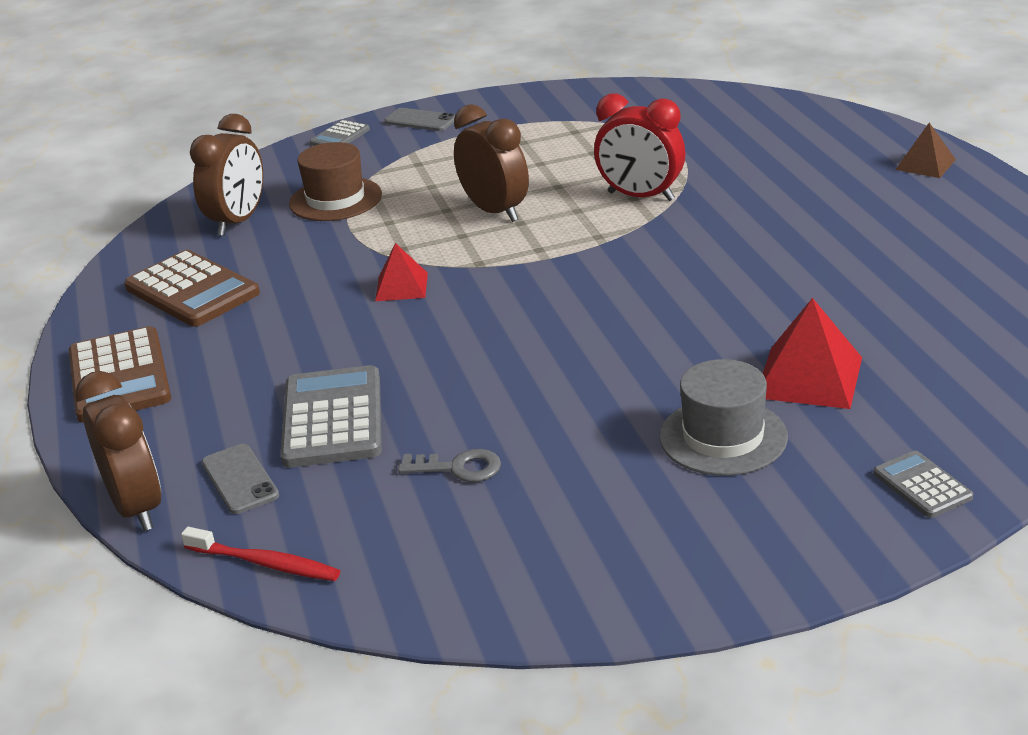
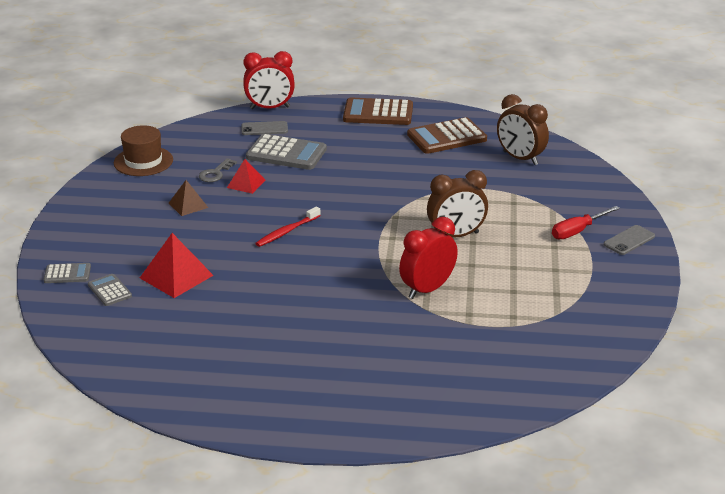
camera: 110 degrees right, 0 degrees up
brown clock [75,371,161,531] -> red clock [243,51,295,109]
red toothbrush [181,527,340,581] -> red toothbrush moved to [255,207,321,247]
brown hat [289,142,382,221] -> brown hat moved to [114,125,173,176]
grey calculator [310,120,370,146] -> grey calculator moved to [88,274,132,306]
red pyramid [375,243,428,301] -> red pyramid moved to [227,159,265,194]
grey hat [659,359,788,476] -> none
brown pyramid [895,123,956,178] -> brown pyramid moved to [169,180,208,216]
none -> red screwdriver [552,206,620,239]

